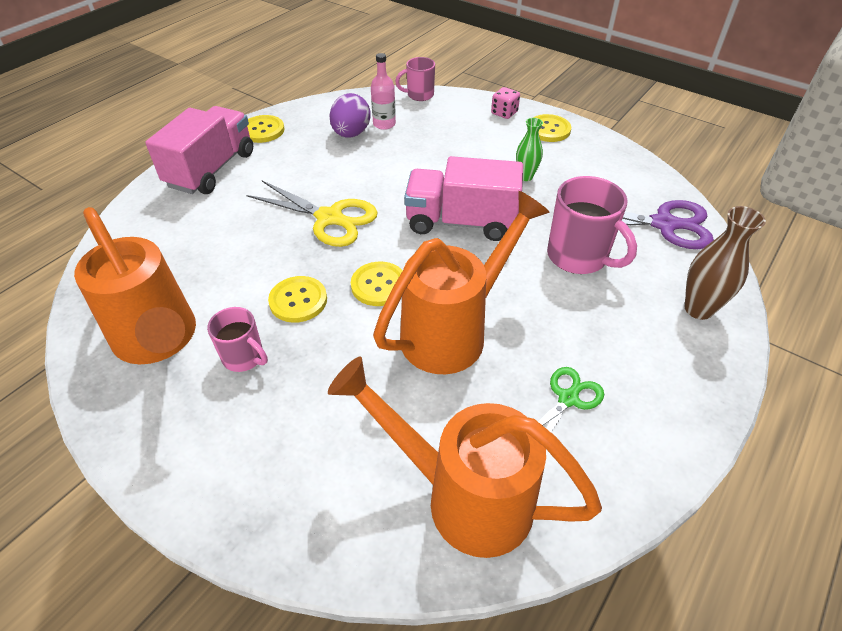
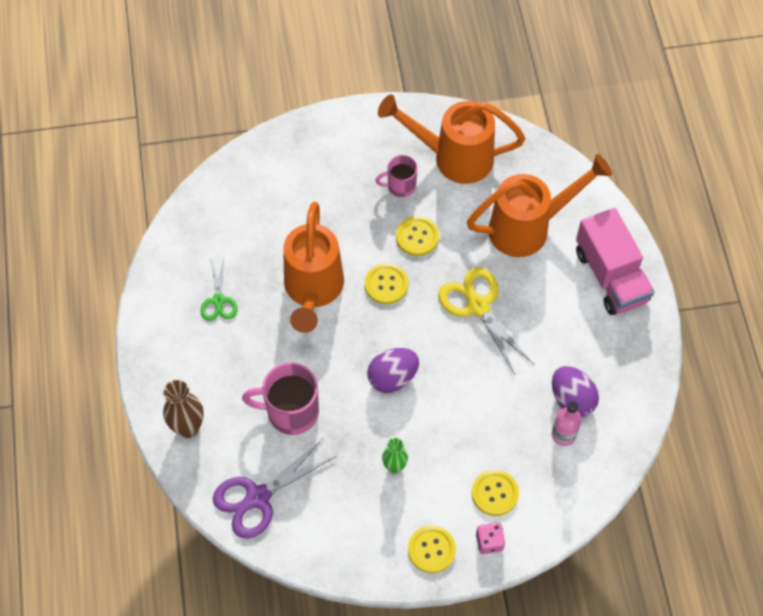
camera: 135 degrees right, 15 degrees up
yellow scissors [246,181,378,247] -> yellow scissors turned 75 degrees clockwise [438,267,534,374]
yellow button [247,115,285,143] -> yellow button moved to [472,470,519,516]
orange watering can [328,357,602,558] -> orange watering can moved to [467,154,612,257]
pink mug [395,57,435,101] -> none
pink truck [404,156,523,241] -> purple egg [367,348,419,393]

